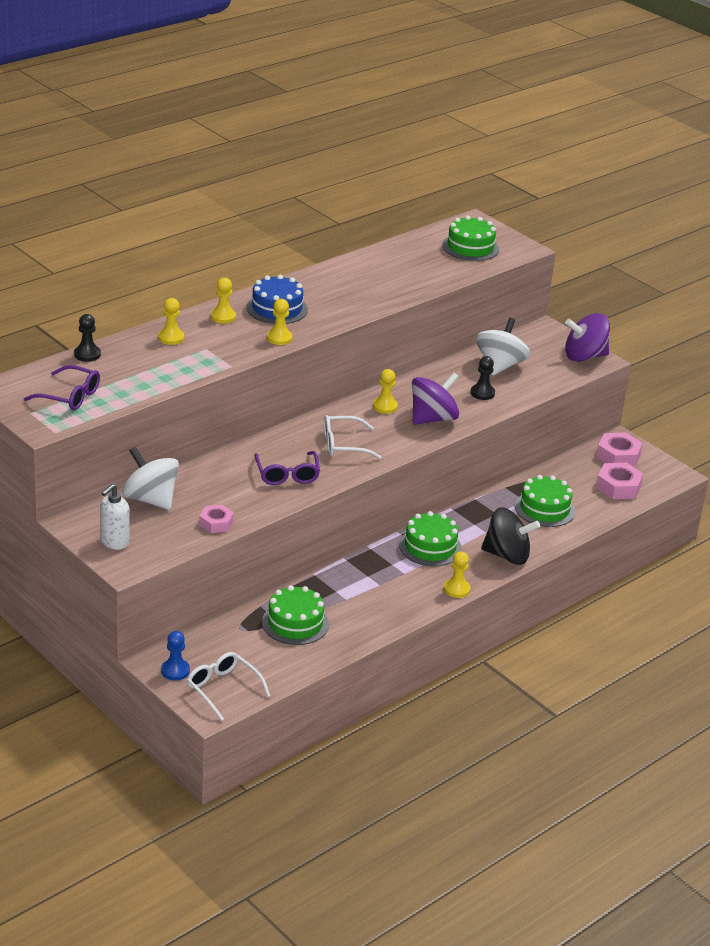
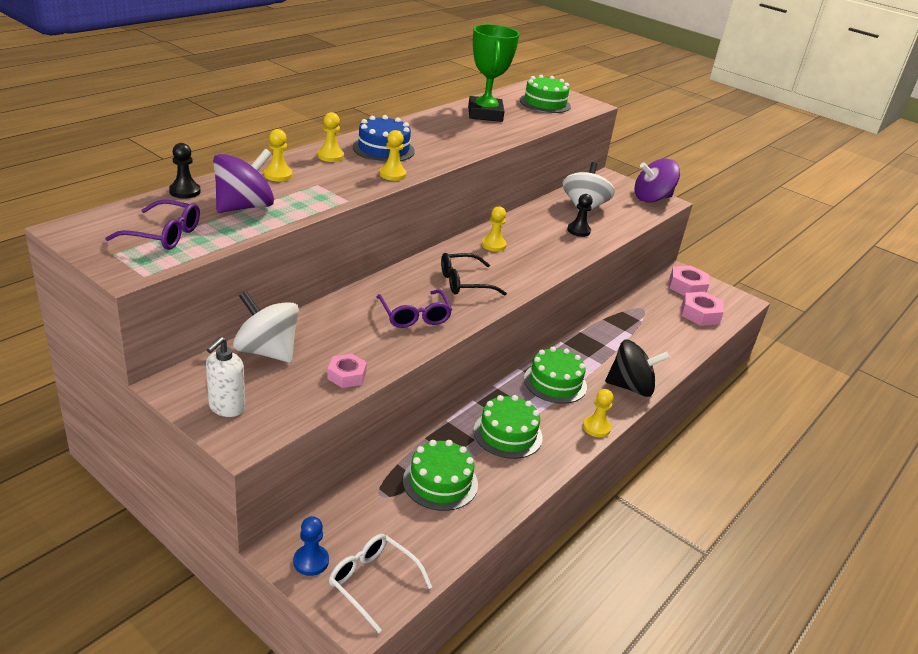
camera: 10 degrees left, 0 degrees up
white glasses [324,415,381,459] -> black glasses [441,253,507,295]
purple spinning top [412,373,459,425] -> purple spinning top moved to [213,149,274,213]
green cake [515,475,575,527] -> green cake moved to [474,395,543,459]
none -> green trophy [468,24,520,122]

